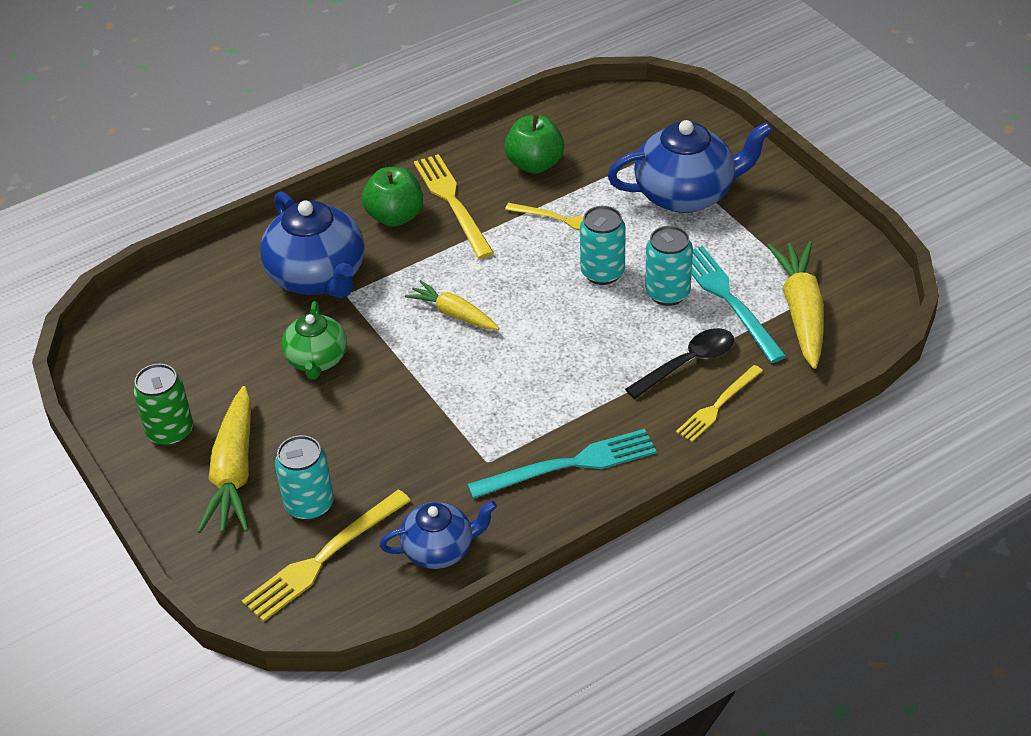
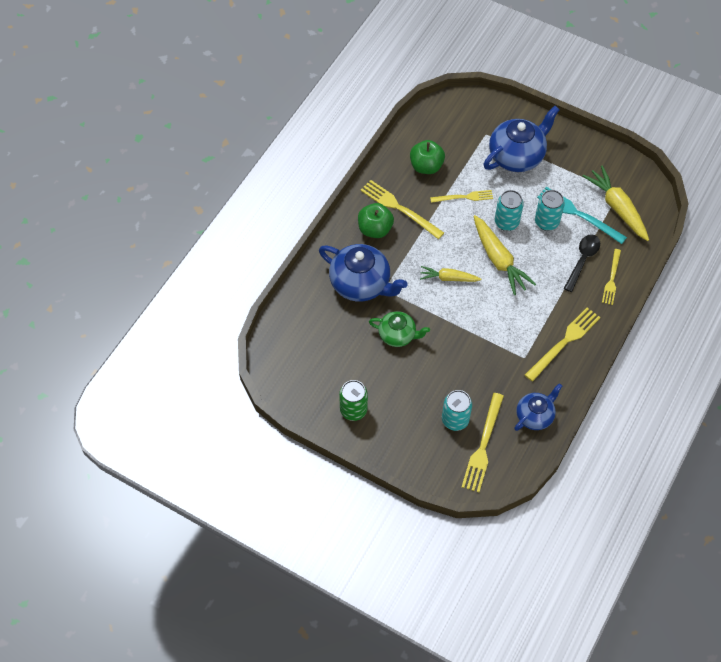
camera: 30 degrees left, 15 degrees up
yellow carrot [197,386,251,533] -> yellow carrot moved to [474,215,536,295]
green teapot [282,301,347,379] -> green teapot turned 45 degrees counterclockwise [369,311,430,347]
turquoise fork [467,429,657,499] -> yellow fork [525,307,601,382]

